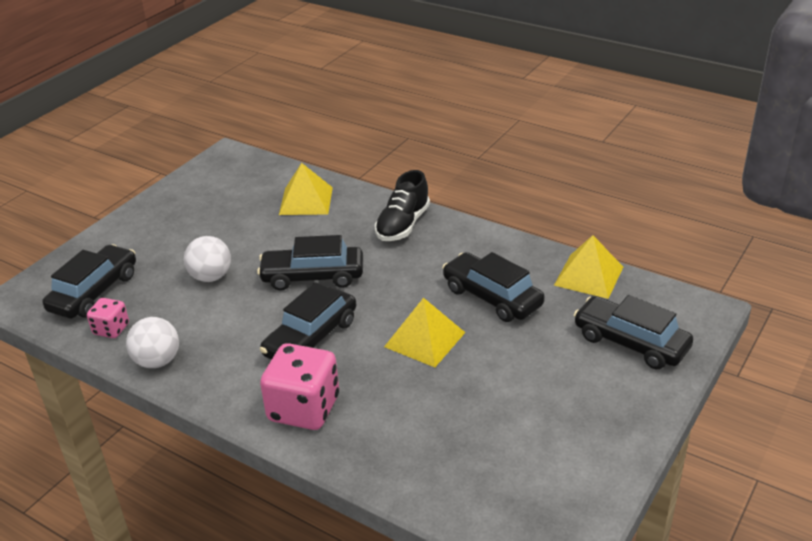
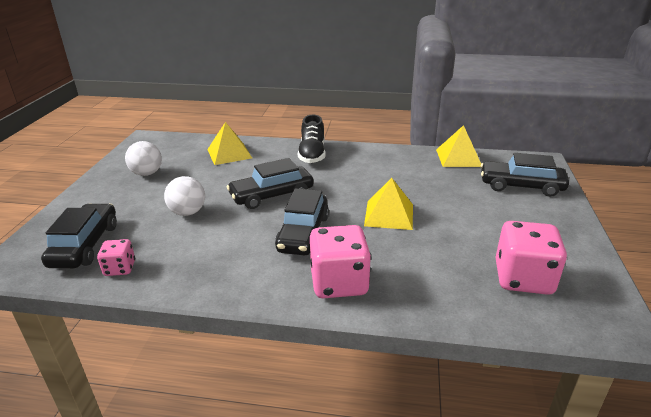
camera: 25 degrees left, 5 degrees down
white ball [126,317,179,368] -> white ball moved to [125,141,162,176]
black car [442,252,545,322] -> none
none -> pink dice [495,221,567,295]

